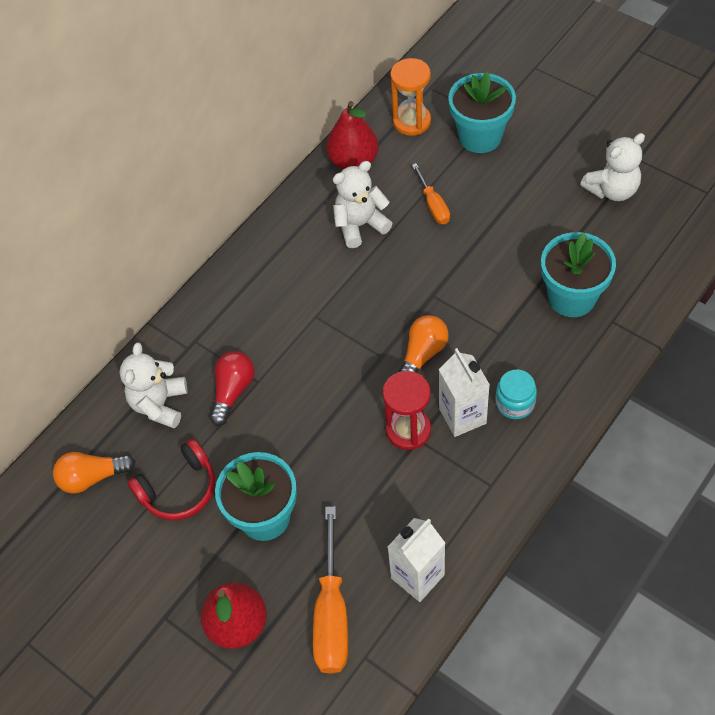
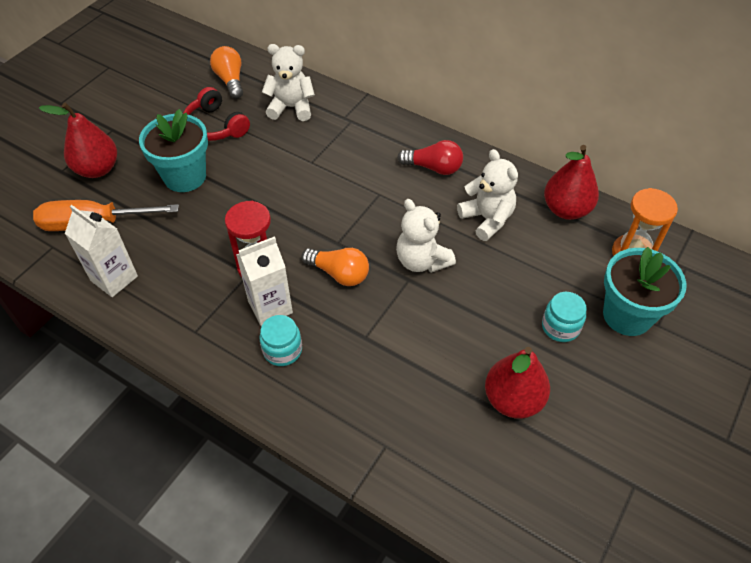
camera: 80 degrees right, 5 degrees down
red light bulb [210,351,255,426] -> red light bulb moved to [397,140,463,175]
orange screwdriver [412,163,450,224] -> none
turquoise flower pot [541,232,616,317] -> none
white teddy bear [580,133,645,201] -> white teddy bear moved to [396,199,456,273]
none -> red pear [485,347,550,419]
none -> turquoise jar [542,292,587,342]

